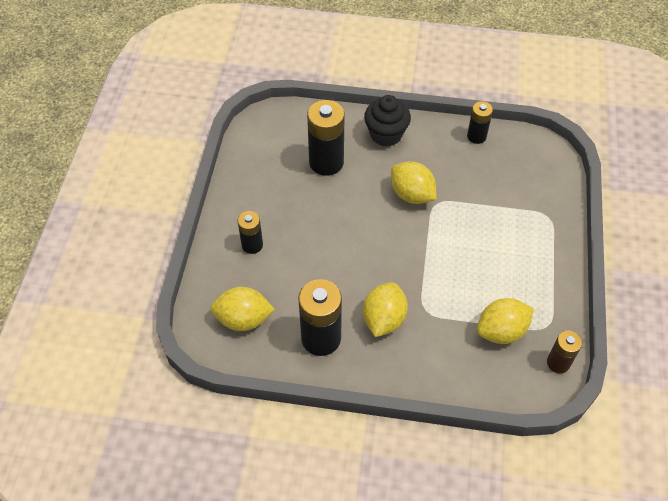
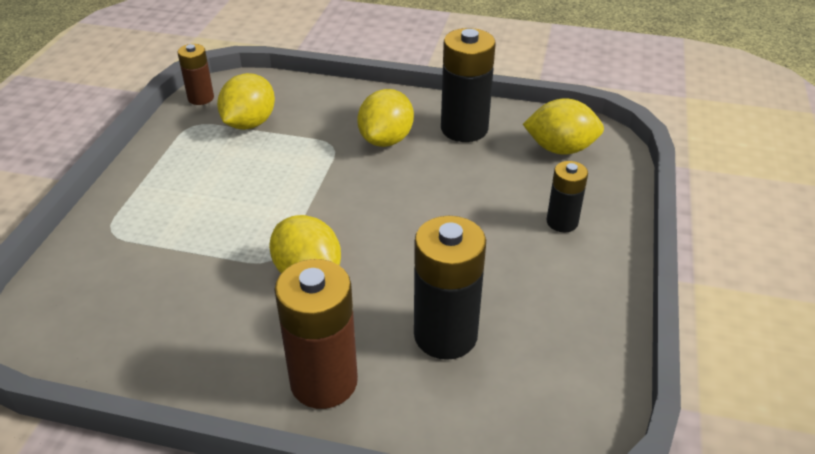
camera: 175 degrees left, 15 degrees down
black cupcake [364,95,411,147] -> brown battery [274,259,358,409]
black battery [467,101,493,144] -> none
yellow lemon [477,298,534,344] -> yellow lemon turned 45 degrees counterclockwise [217,73,275,130]

